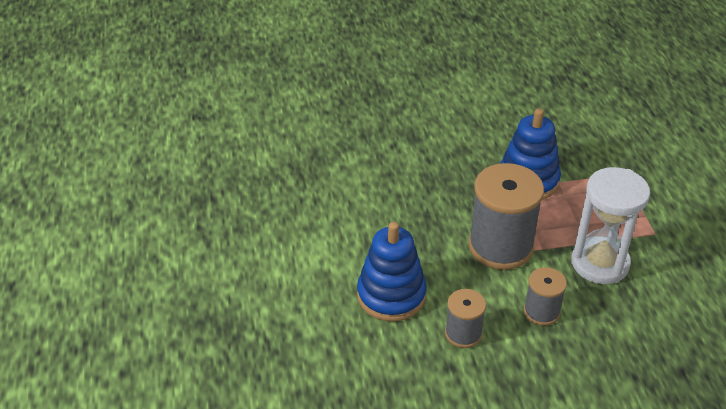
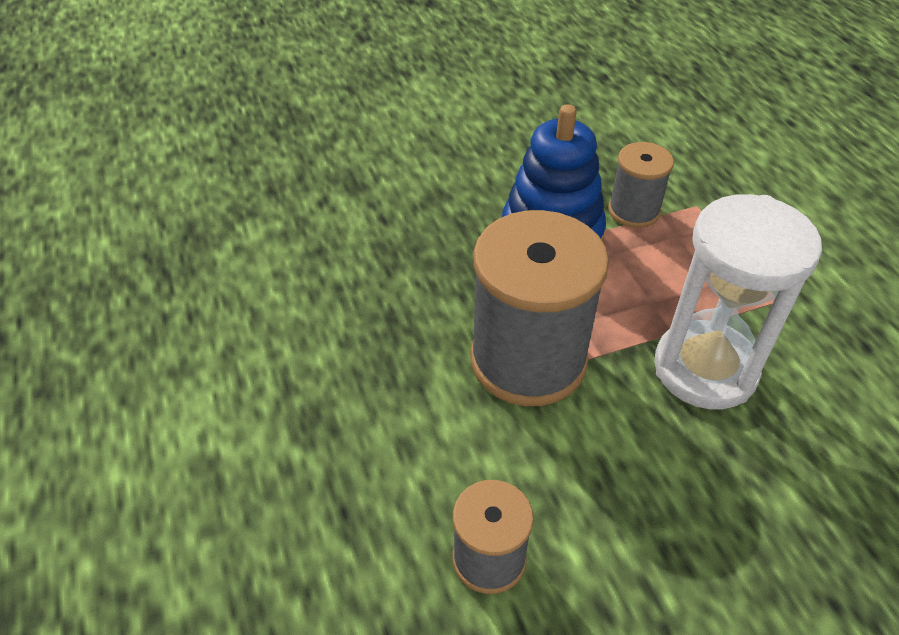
camera: 10 degrees left, 5 degrees up
blue stacking toy [357,222,427,322] -> none
grey spool [524,267,567,326] -> grey spool moved to [608,142,674,228]

